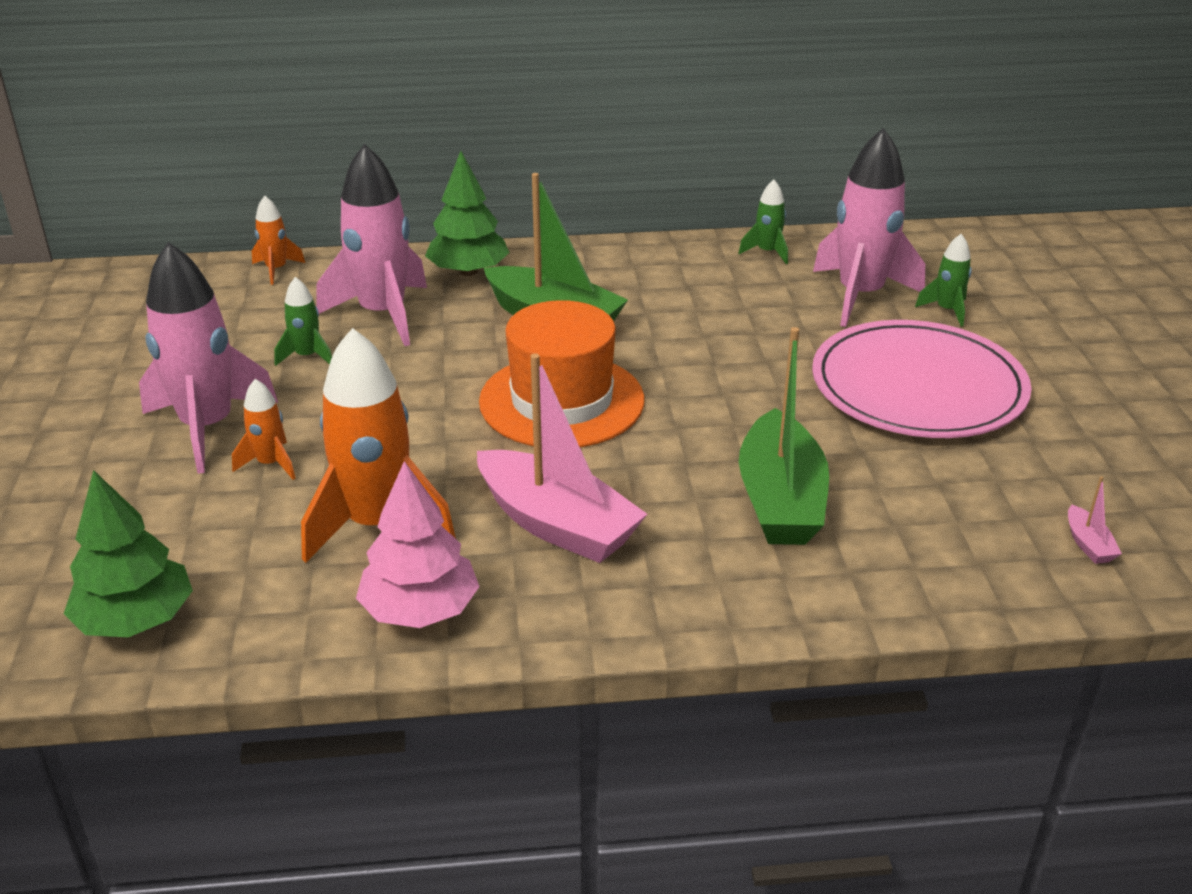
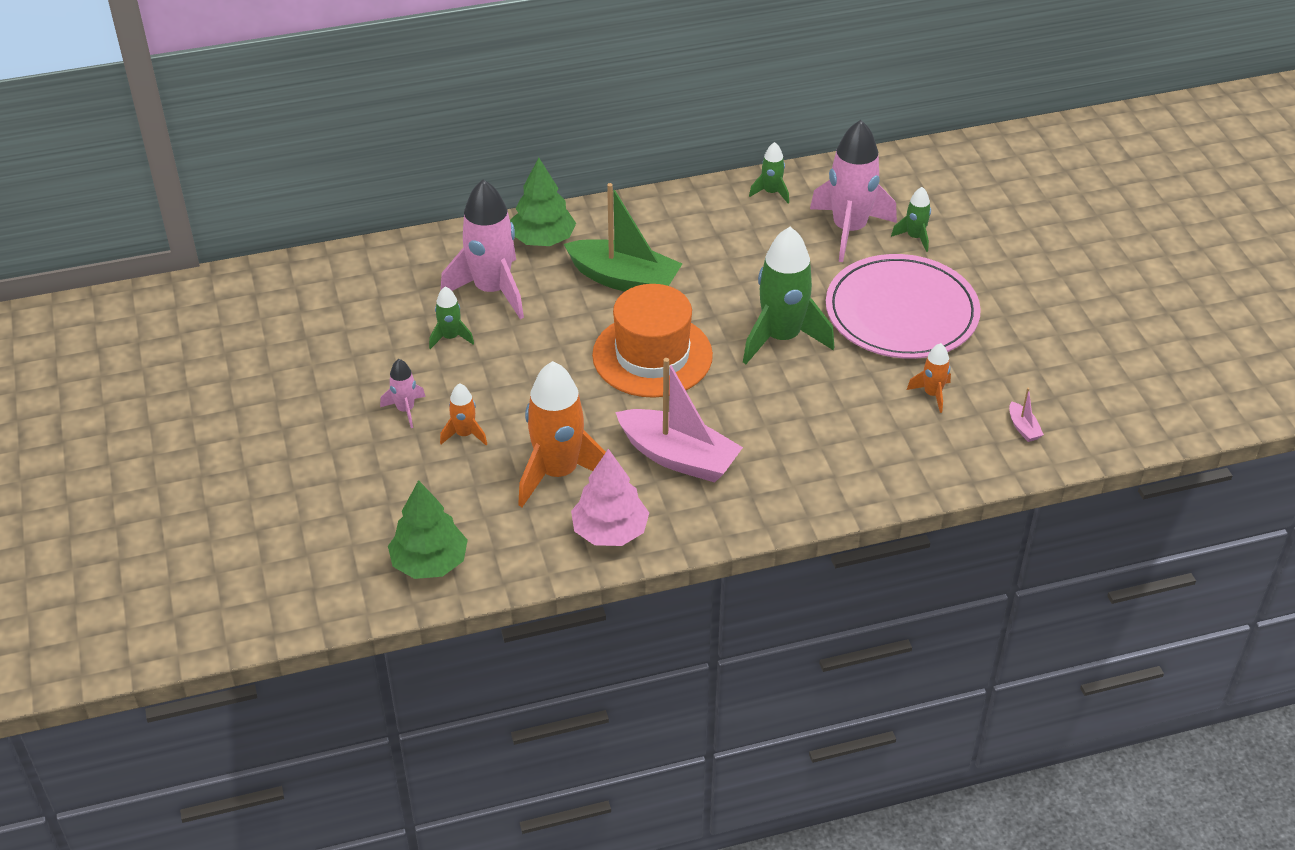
camera: 10 degrees left, 10 degrees up
pink rocket [139,242,278,474] -> pink rocket [380,359,426,428], size x0.47
orange rocket [252,196,305,285] -> orange rocket moved to [907,343,951,413]
green boat [739,327,829,545] -> none
none -> green rocket [743,227,834,364]

